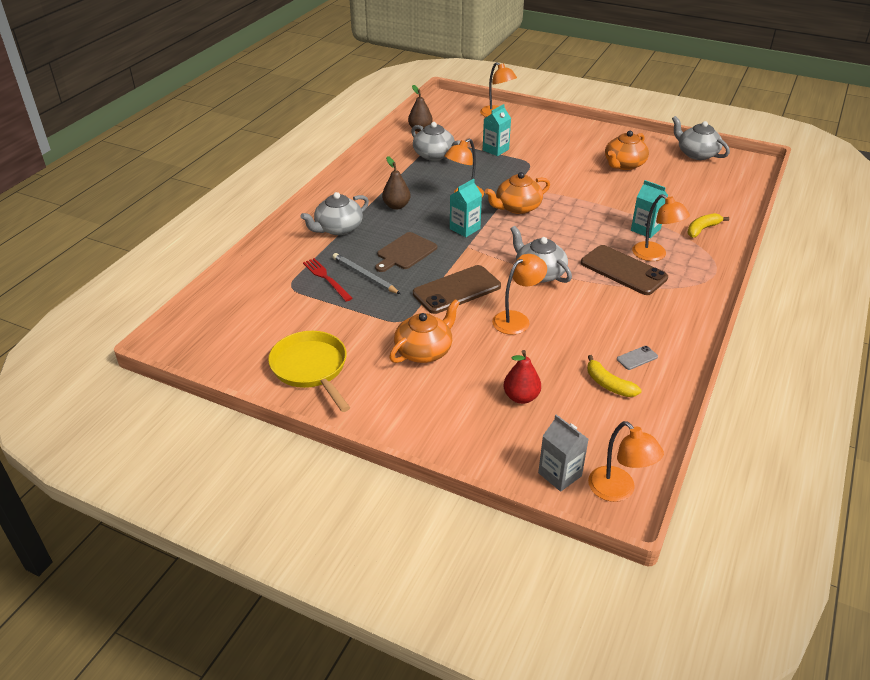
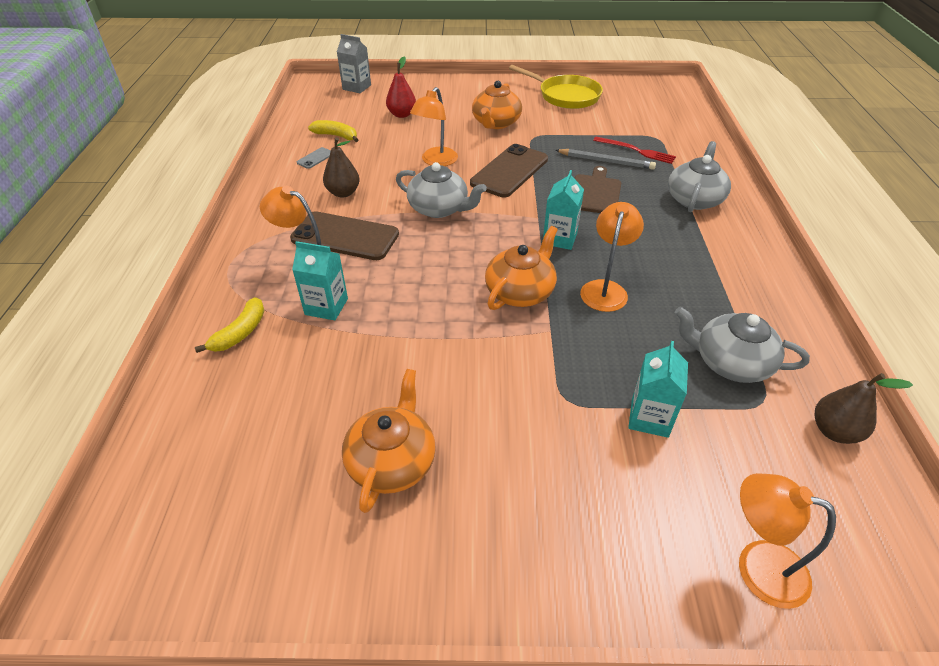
camera: 155 degrees right, 5 degrees up
brown pear [382,156,411,210] -> brown pear moved to [323,137,360,197]
orange lamp [588,421,664,502] -> none
grey teapot [672,116,730,160] -> none

